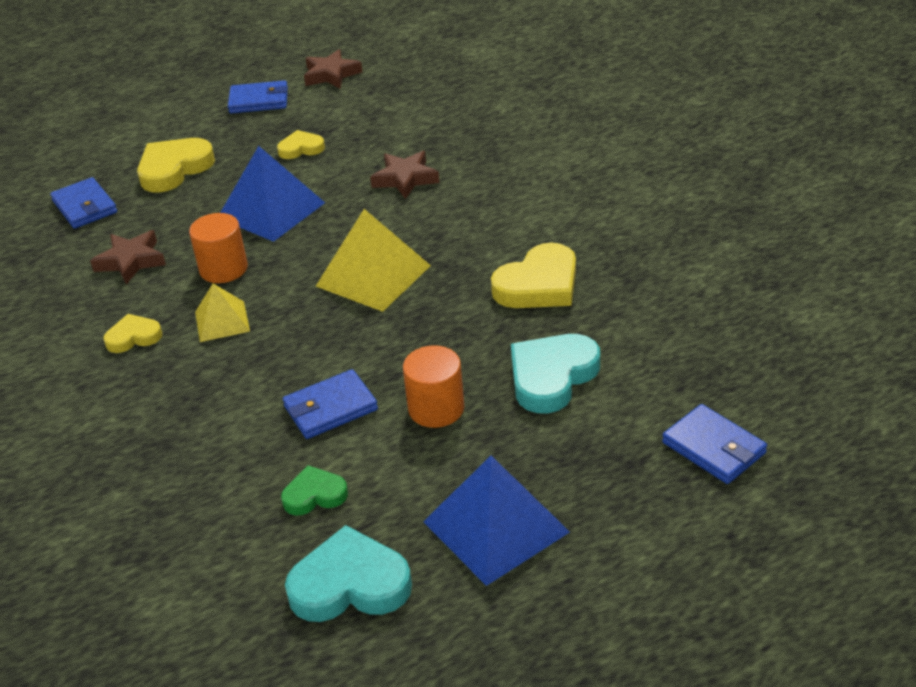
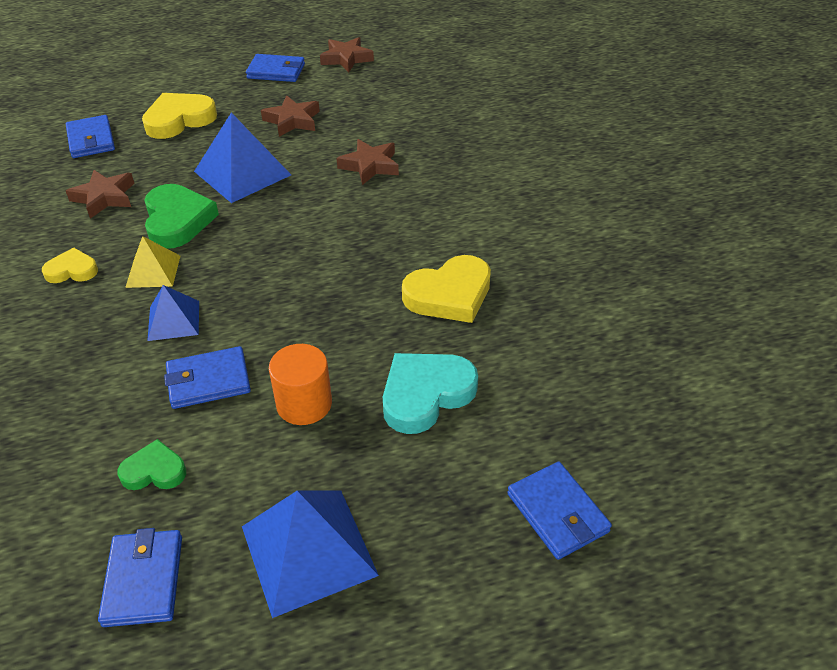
camera: 10 degrees right, 5 degrees up
orange cylinder [189,213,248,283] -> green heart [144,184,219,249]
yellow heart [277,130,325,159] -> brown star [261,95,320,137]
turquoise heart [285,525,412,622] -> blue wallet [98,528,182,627]
yellow pyramid [316,209,431,312] -> none
none -> blue pyramid [147,285,199,341]

